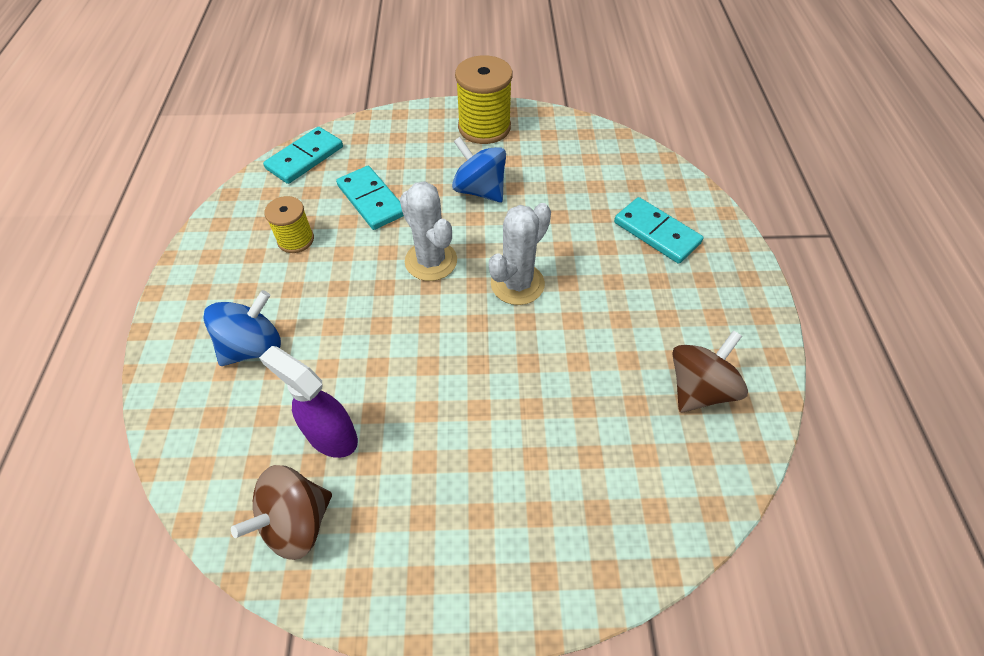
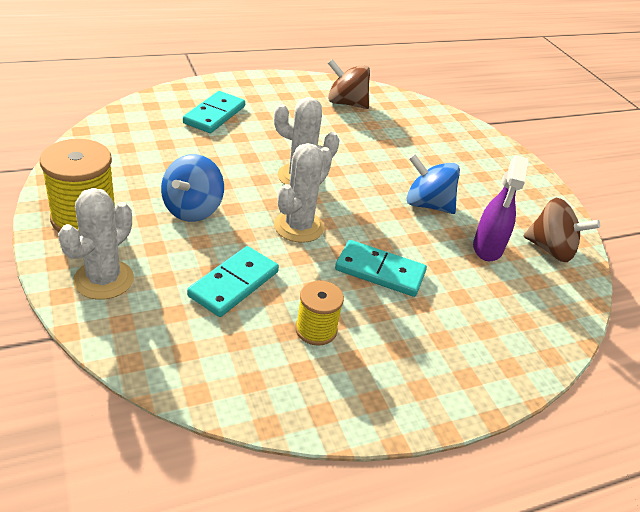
camera: 115 degrees left, 15 degrees down
blue spinning top [203,290,281,366] -> blue spinning top moved to [407,154,460,214]
turquoise domino [263,127,343,184] -> turquoise domino moved to [335,240,427,297]
none -> white cactus [58,188,134,300]

